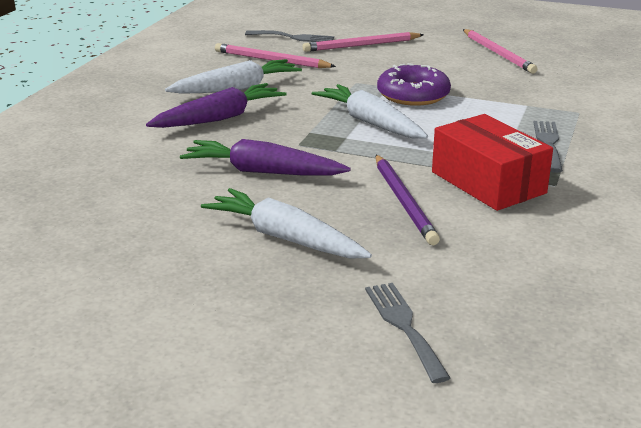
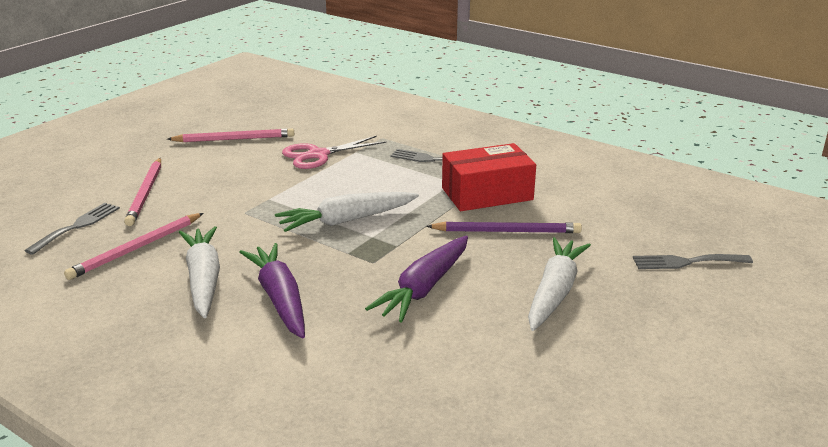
camera: 75 degrees left, 0 degrees up
white carrot [201,188,372,259] -> white carrot turned 150 degrees clockwise [528,237,591,331]
purple donut [377,63,451,106] -> none
none -> pink scissors [282,136,386,169]

